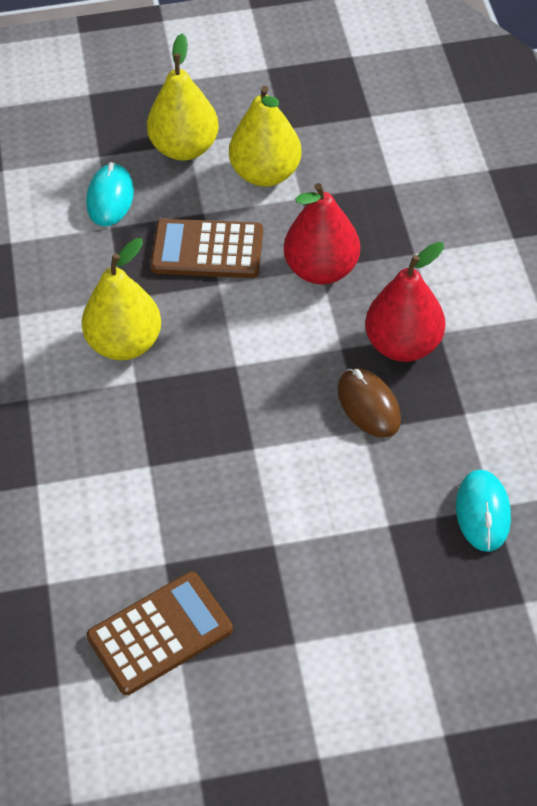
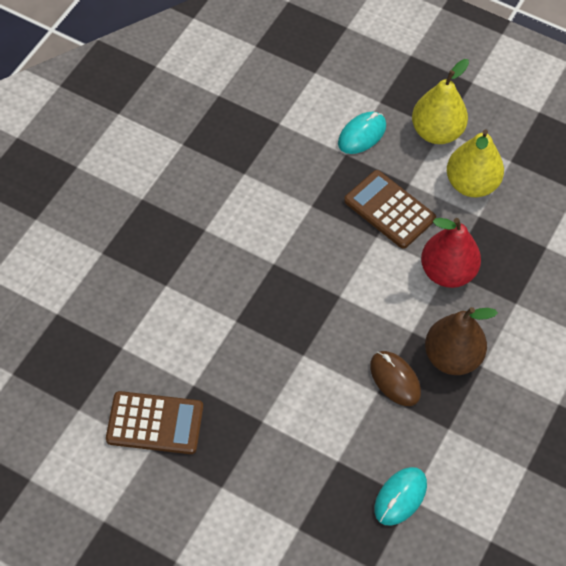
camera: 35 degrees right, 5 degrees up
yellow pear [82,238,161,360] -> none
brown mouse [337,368,401,438] -> brown mouse turned 45 degrees counterclockwise [370,351,421,406]
red pear [365,242,445,362] -> brown pear [425,307,498,375]

